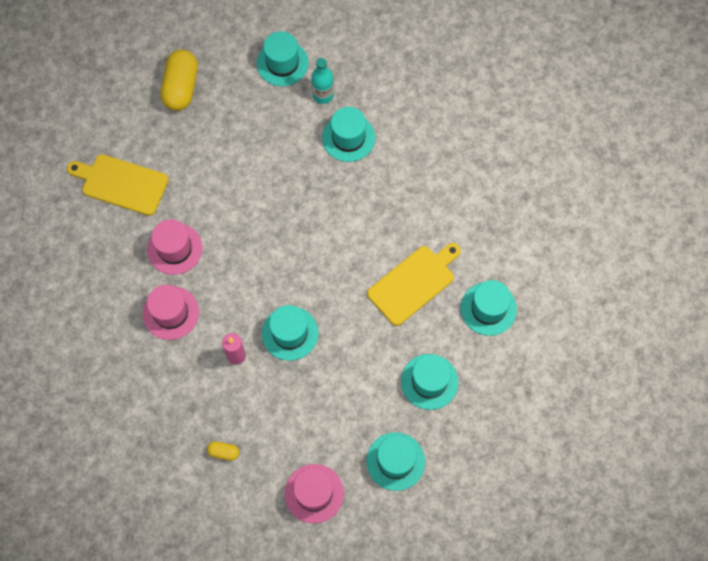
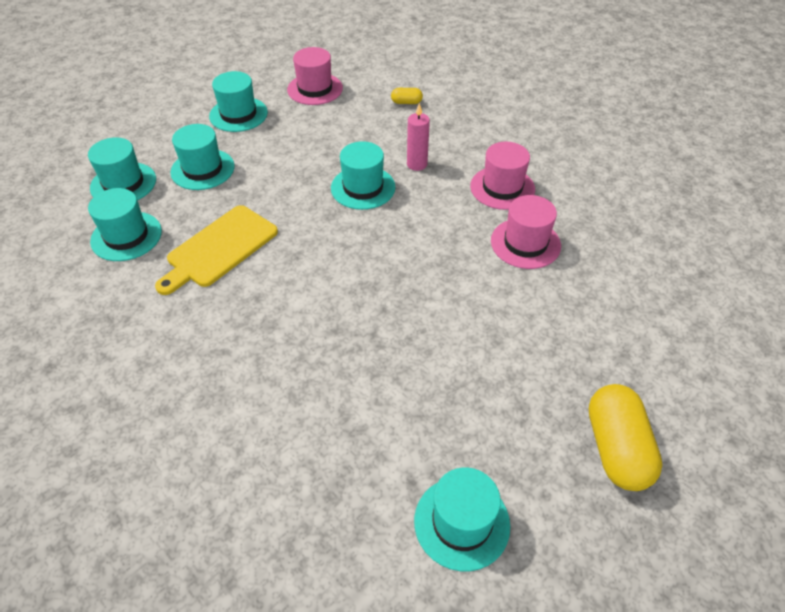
camera: 170 degrees right, 20 degrees down
yellow cutting board [67,154,169,216] -> none
turquoise bottle [311,58,334,104] -> none
turquoise hat [322,107,375,162] -> turquoise hat moved to [88,137,156,200]

